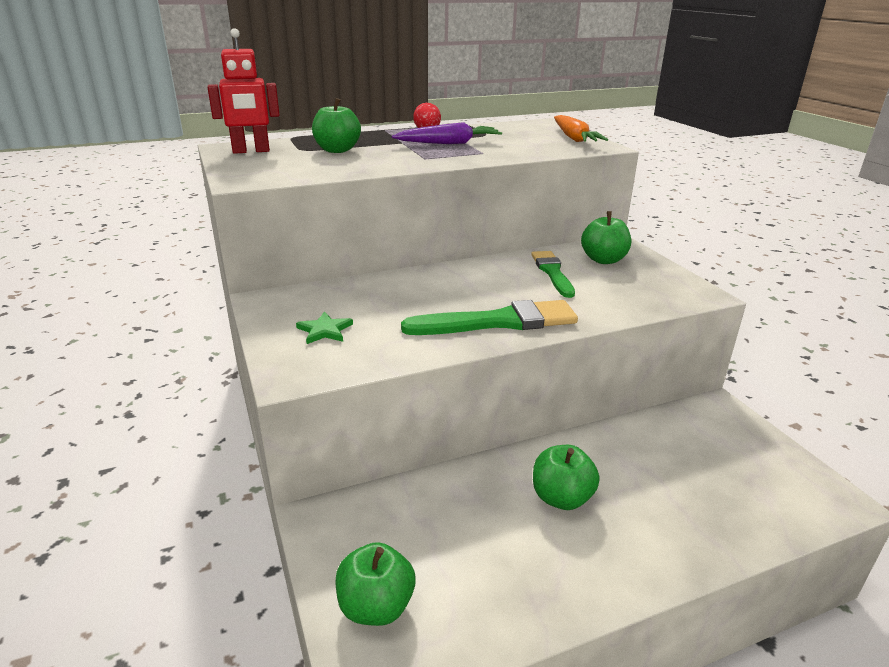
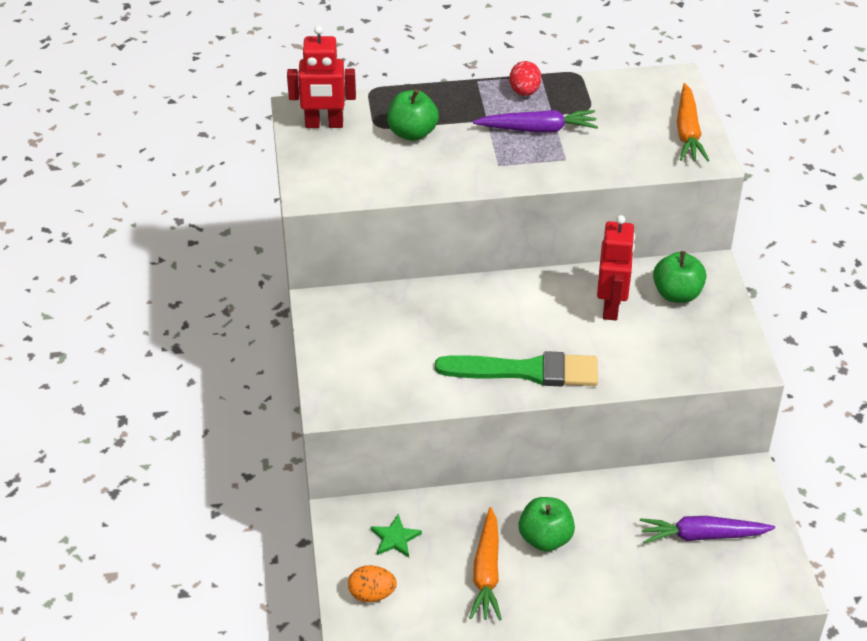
camera: 15 degrees right, 15 degrees up
green star [296,311,353,344] -> green star moved to [371,514,422,557]
green apple [335,542,415,626] -> orange egg [348,565,397,602]
green brush [531,251,575,298] -> red robot [597,215,635,320]
none -> orange carrot [469,507,502,620]
none -> purple carrot [640,516,775,544]

